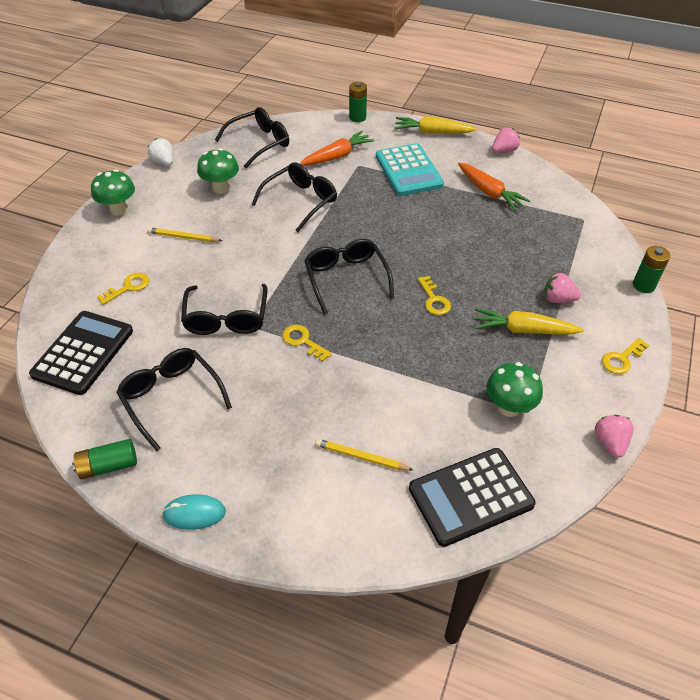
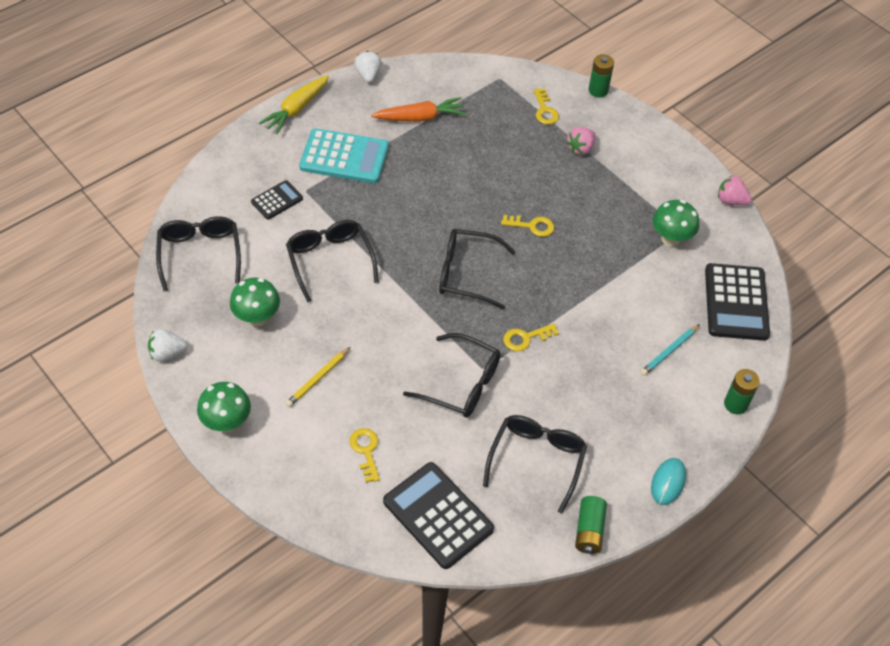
camera: 65 degrees left, 5 degrees up
black glasses [116,348,232,451] -> black glasses turned 120 degrees clockwise [483,415,587,514]
orange carrot [299,131,375,165] -> black calculator [251,180,303,220]
yellow pencil [315,439,413,471] -> turquoise pencil [640,324,700,376]
green battery [349,82,367,122] -> green battery moved to [724,369,760,414]
yellow carrot [475,308,584,335] -> none
pink strawberry [492,128,520,153] -> white strawberry [354,51,382,83]
yellow key [602,338,649,374] -> yellow key moved to [534,88,559,125]

